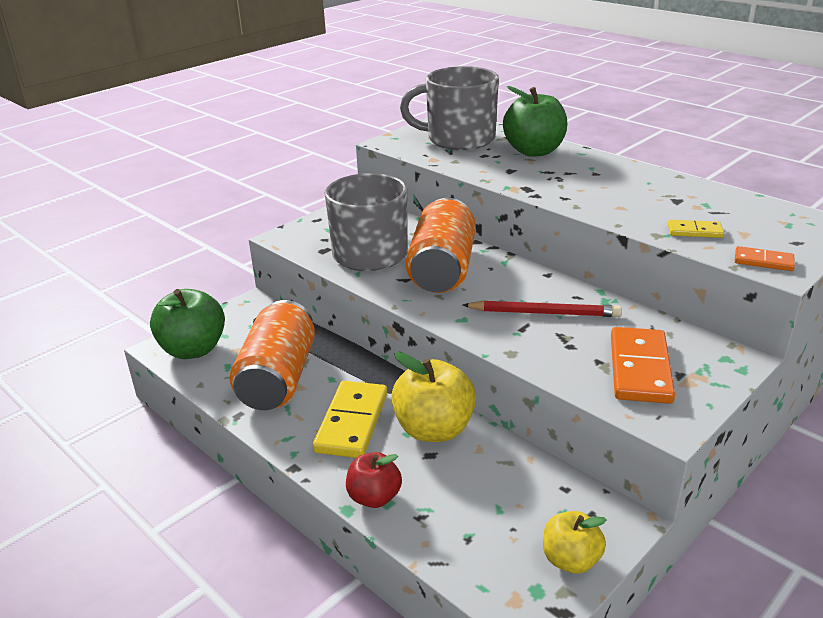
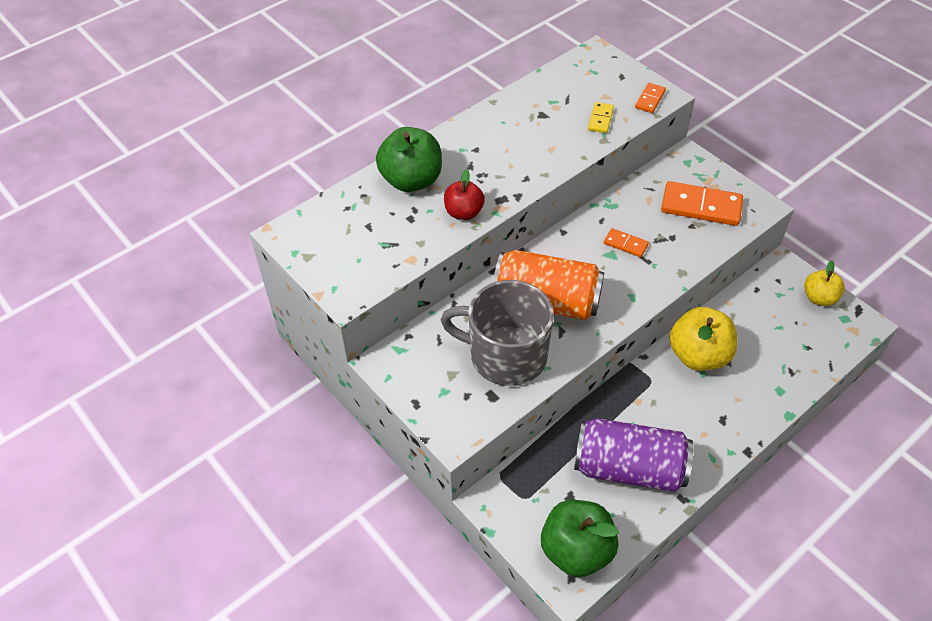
camera: 85 degrees left, 20 degrees up
orange can [229,300,315,410] -> purple can [574,418,693,492]
yellow domino [313,381,387,458] -> none
red apple [346,452,402,508] -> red apple moved to [444,169,485,220]
grey mug [400,66,499,150] -> none
red pencil [463,300,622,317] -> orange domino [604,228,649,257]

